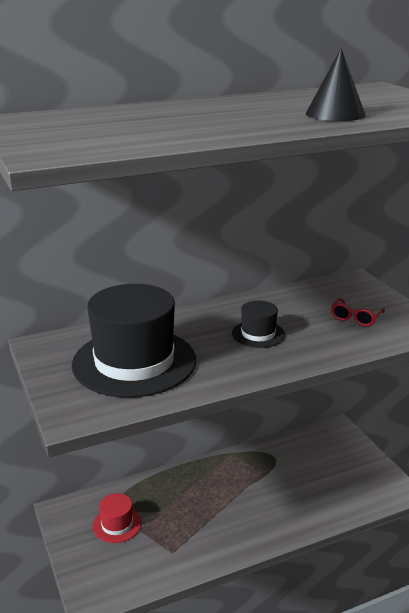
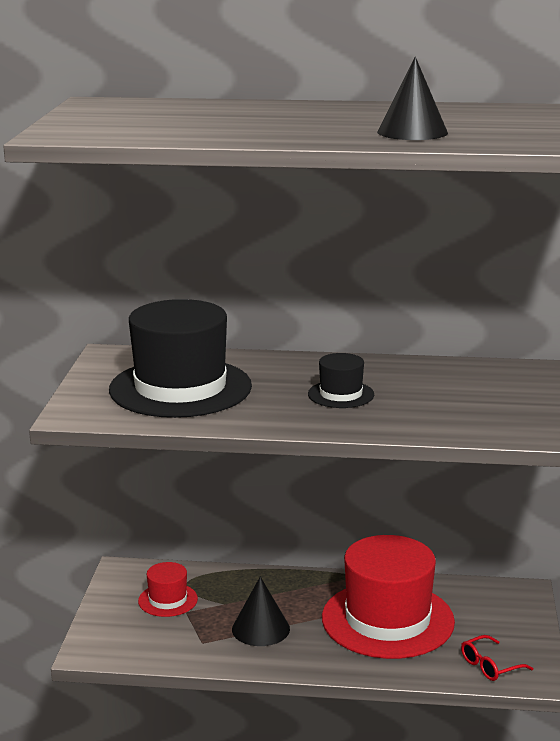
camera: 30 degrees right, 5 degrees down
red glasses [331,298,385,326] -> red glasses moved to [461,635,533,681]
none -> black cone [232,577,290,646]
none -> red hat [322,535,455,659]

